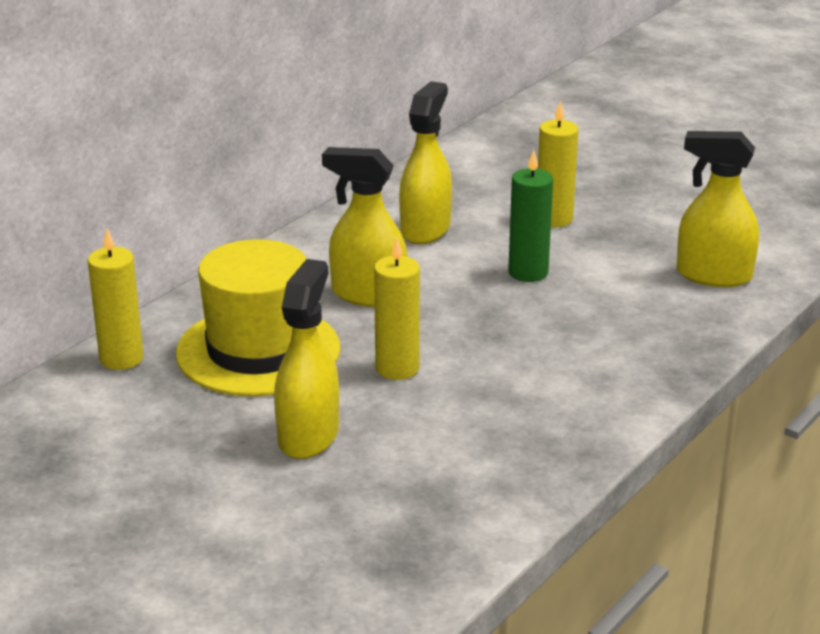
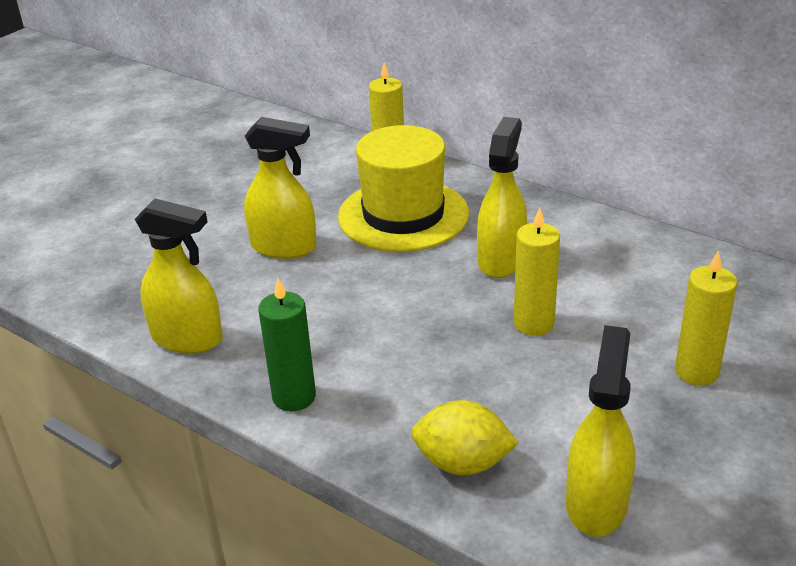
camera: 90 degrees right, 5 degrees up
yellow candle [374,237,420,380] -> yellow candle moved to [514,207,560,336]
yellow spray bottle [399,81,452,244] -> yellow spray bottle moved to [135,198,223,354]
green candle [508,150,553,282] -> green candle moved to [258,278,316,411]
none -> yellow lemon [411,400,518,475]

